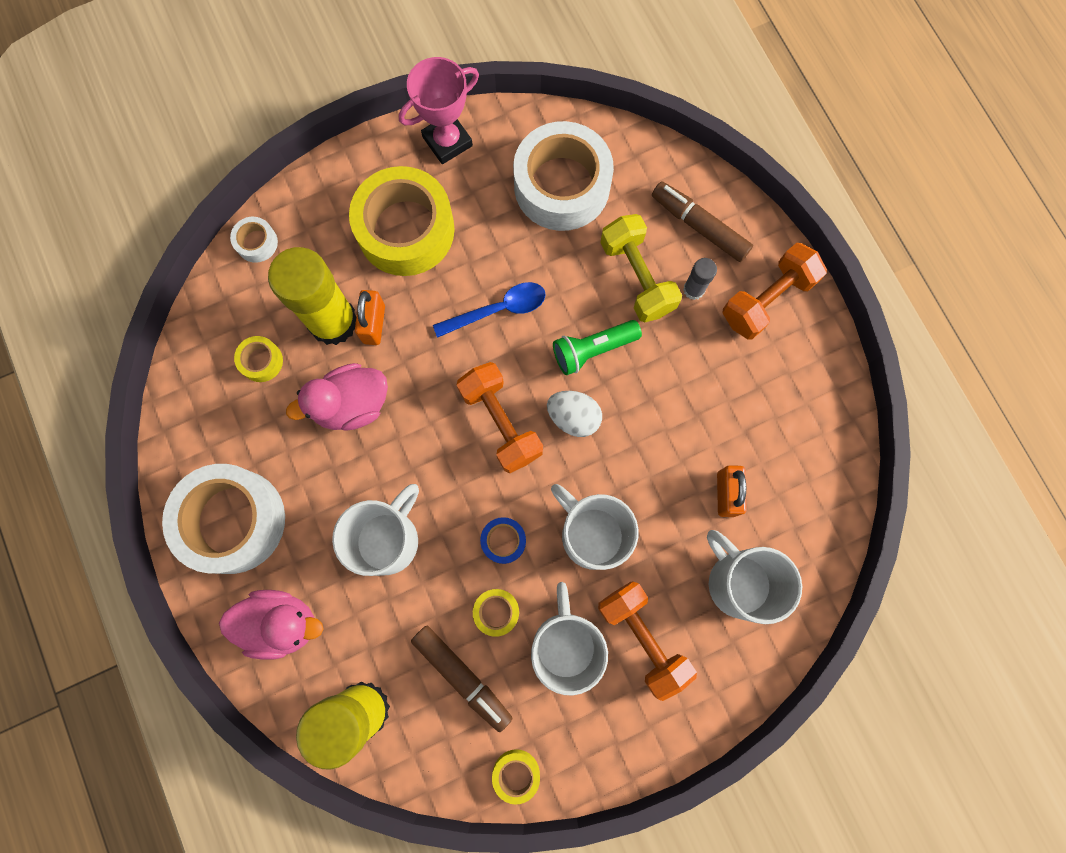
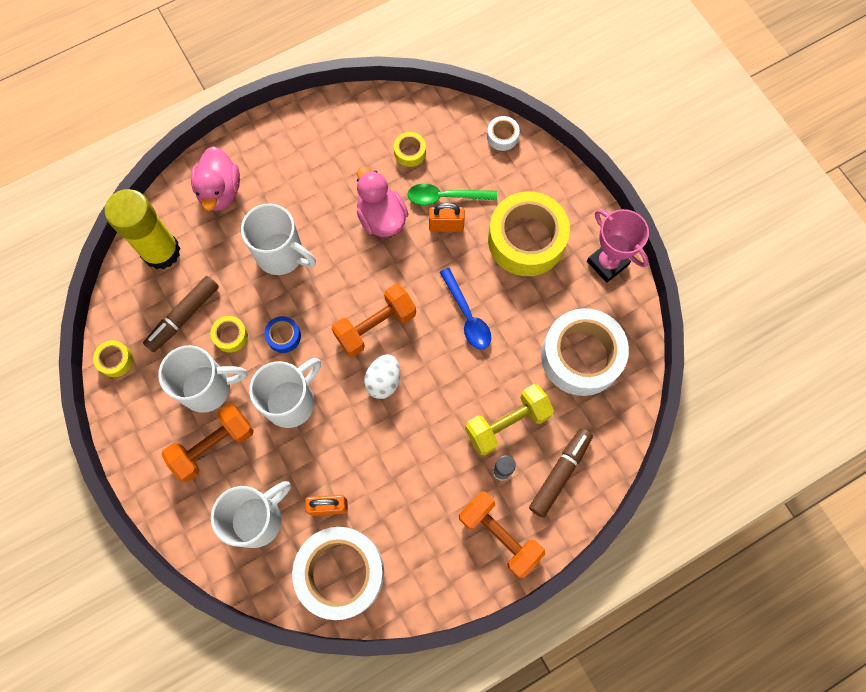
camera: 85 degrees right, 5 degrees down
white tape [162,464,285,574] -> white tape moved to [292,527,384,620]
yellow glue stick [268,247,357,345] -> green spoon [407,183,497,205]
green flashlight [553,320,642,375] -> none

